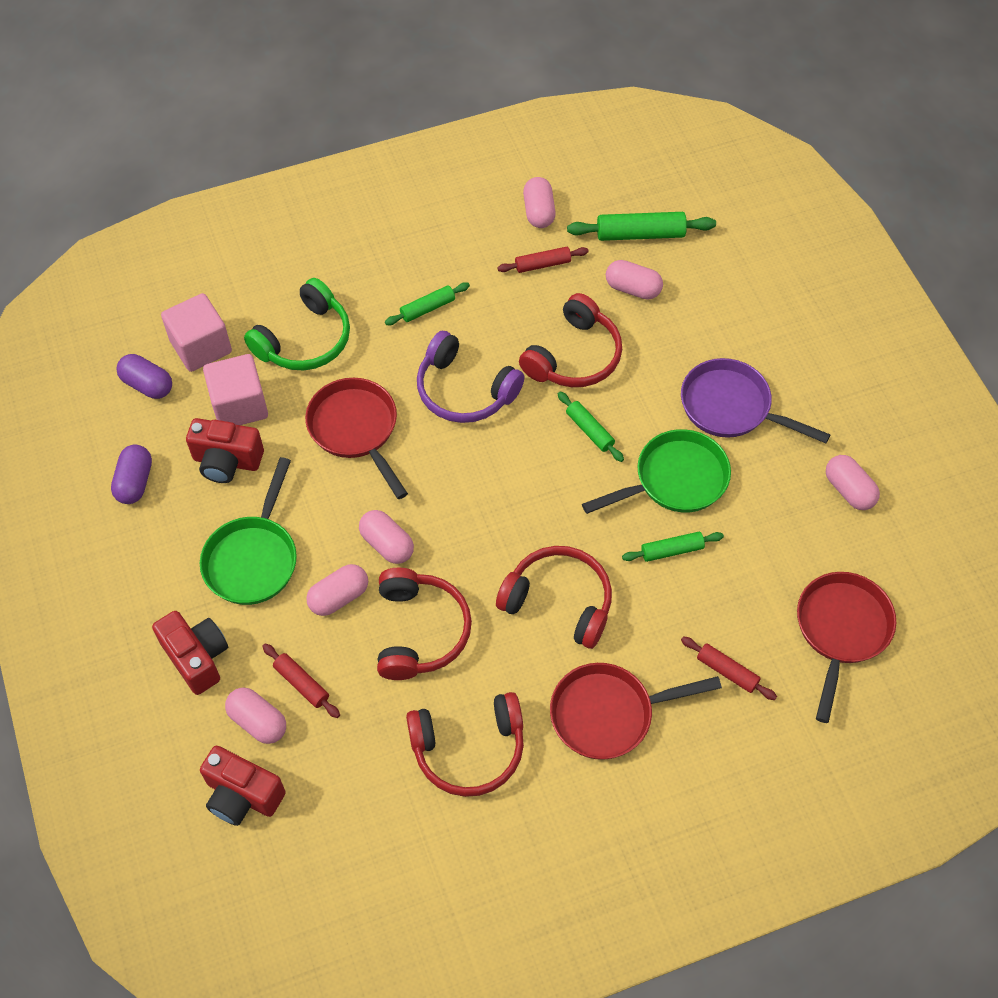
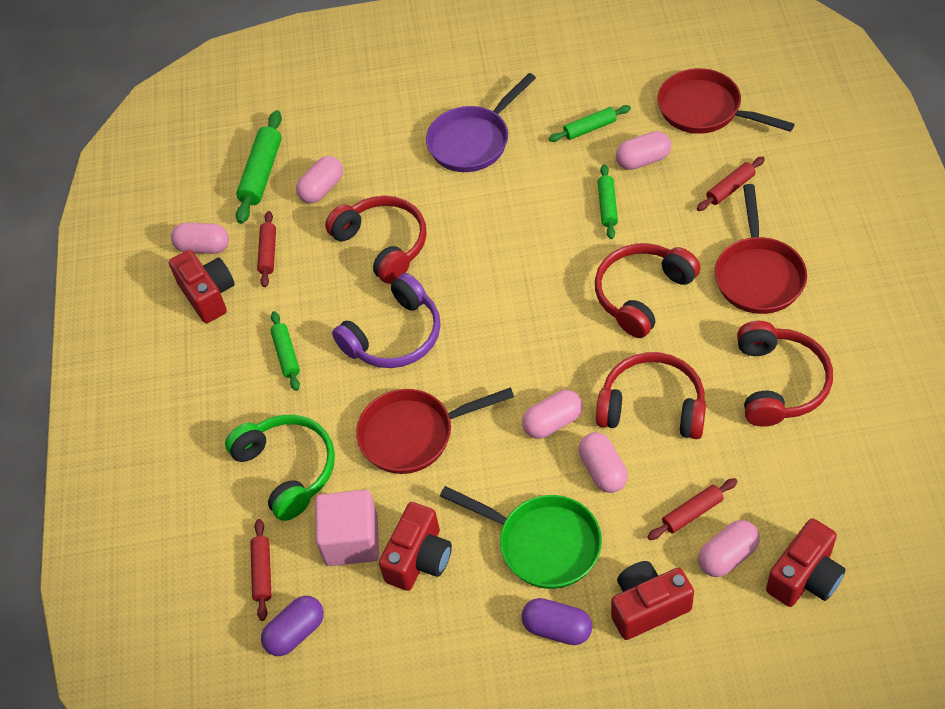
camera: 70 degrees left, 5 degrees down
purple capsule [111,445,152,504] -> purple capsule moved to [521,598,592,645]
pink cube [161,293,232,372] -> red rolling pin [250,519,272,621]
green rolling pin [558,391,624,462] -> green rolling pin moved to [549,105,631,142]
green pan [582,429,731,514] -> none
pink capsule [826,455,880,510] -> pink capsule moved to [616,131,671,170]
none -> red camera [169,250,235,323]

